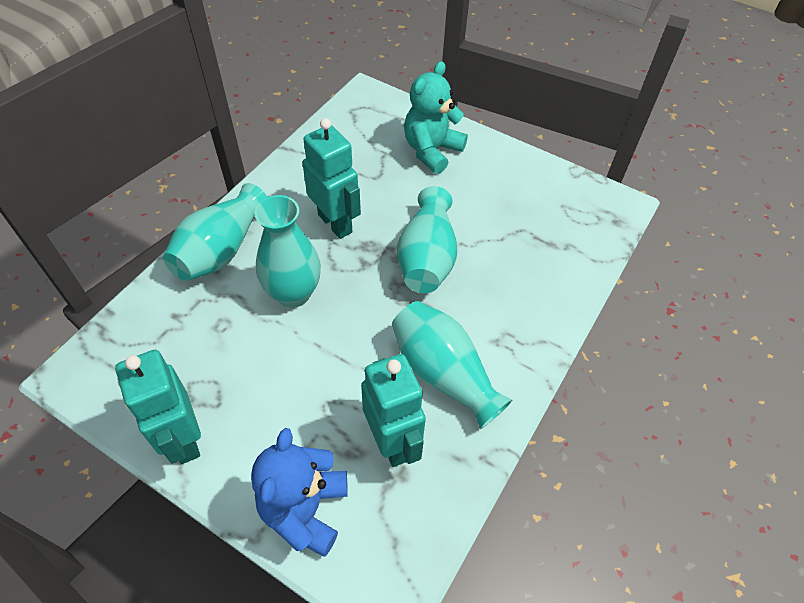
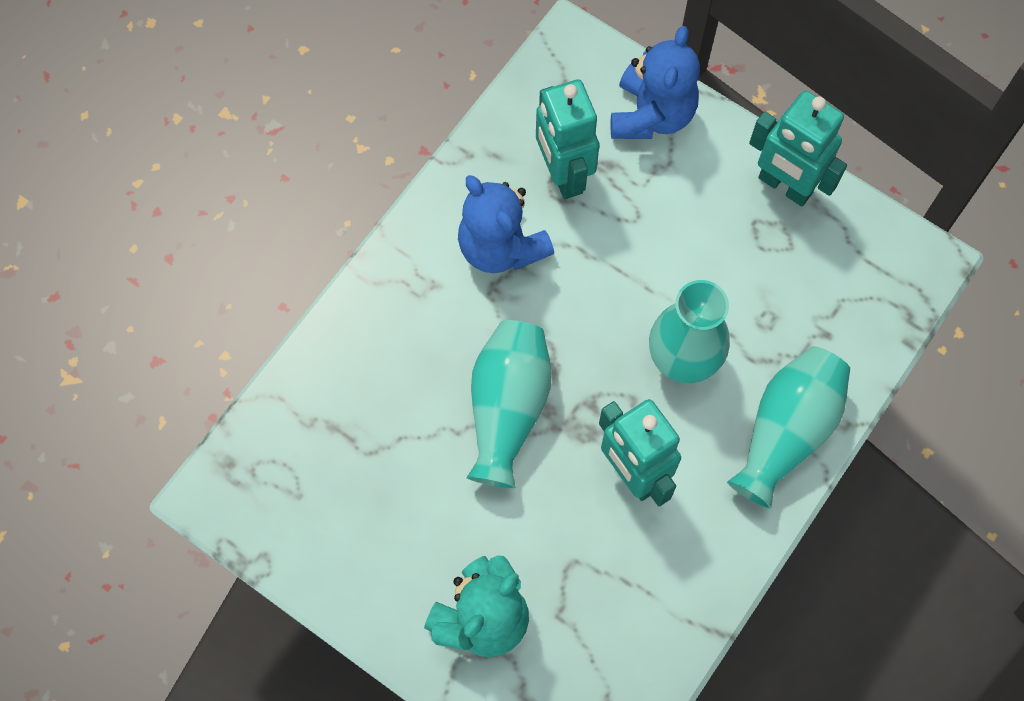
camera: 175 degrees left, 15 degrees up
turquoise robot [115,350,201,464] -> turquoise robot turned 150 degrees clockwise [749,90,847,206]
turquoise vase [392,301,512,429] -> blue teddy bear [458,175,554,273]

